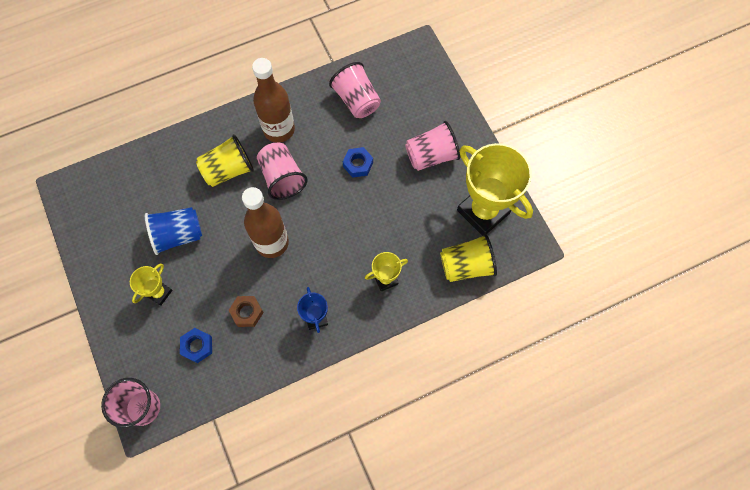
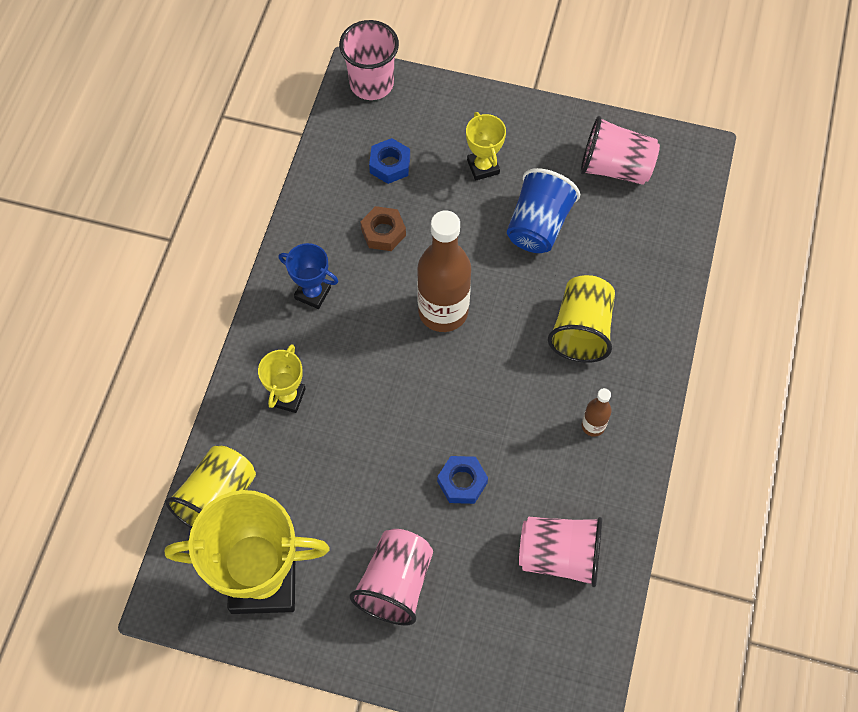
camera: 130 degrees right, 5 degrees down
brown bottle [252,58,295,143] -> brown bottle [582,388,611,437], size x0.46
pink cup [257,143,308,200] -> pink cup moved to [581,116,660,185]

